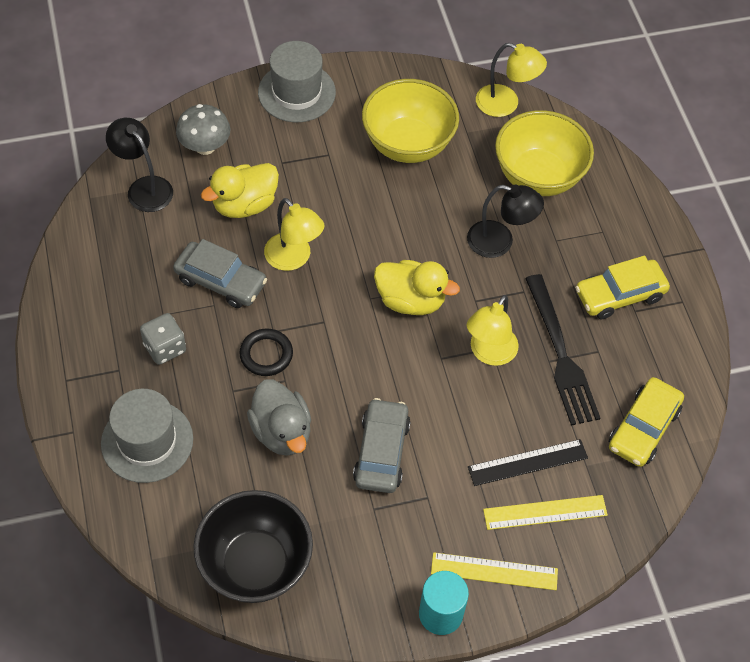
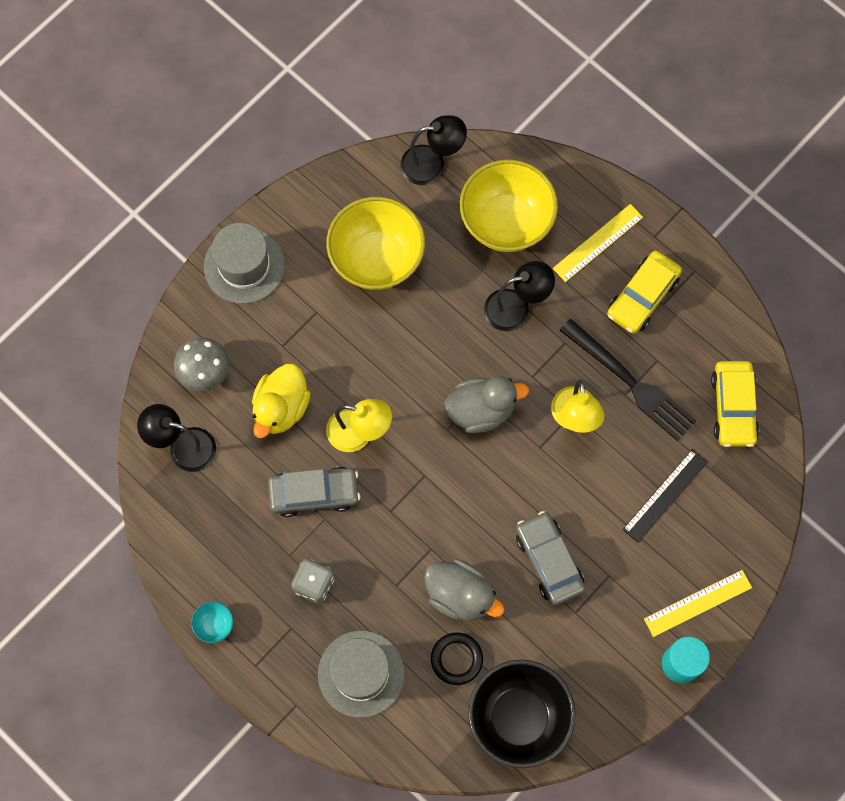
camera: 30 degrees left, 15 degrees up
black ring [239,329,293,376] -> black ring moved to [431,632,483,685]
yellow duck [374,260,460,315] -> grey duck [444,377,529,433]
yellow lamp [476,43,547,117] -> black lamp [401,115,467,185]
yellow ruler [483,495,608,530] -> yellow ruler moved to [553,204,643,282]
none -> turquoise bowl [191,601,233,643]

